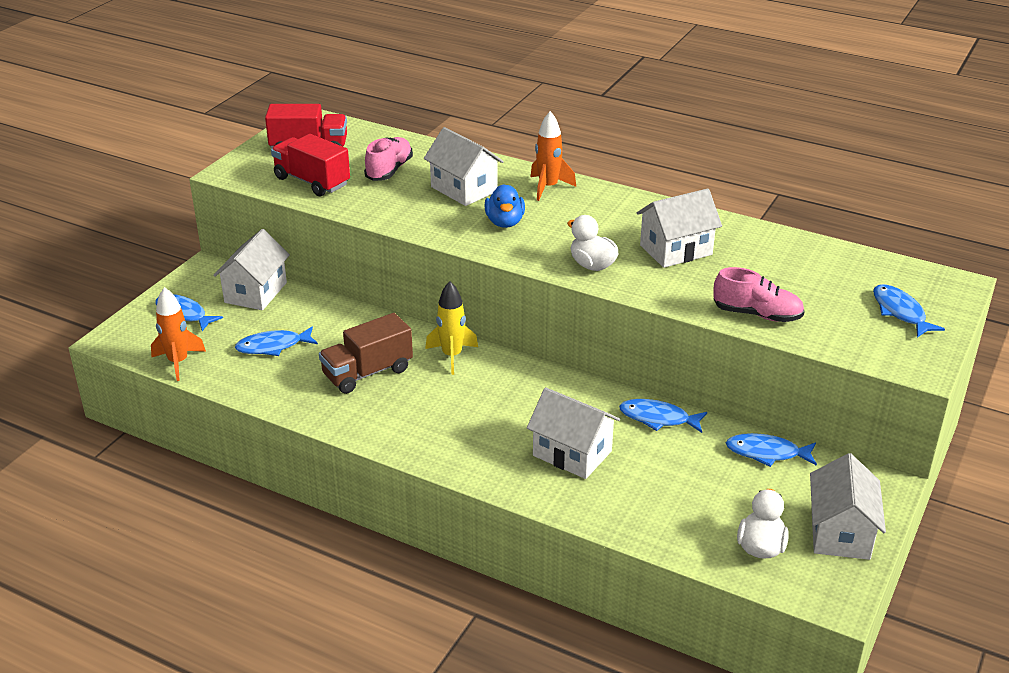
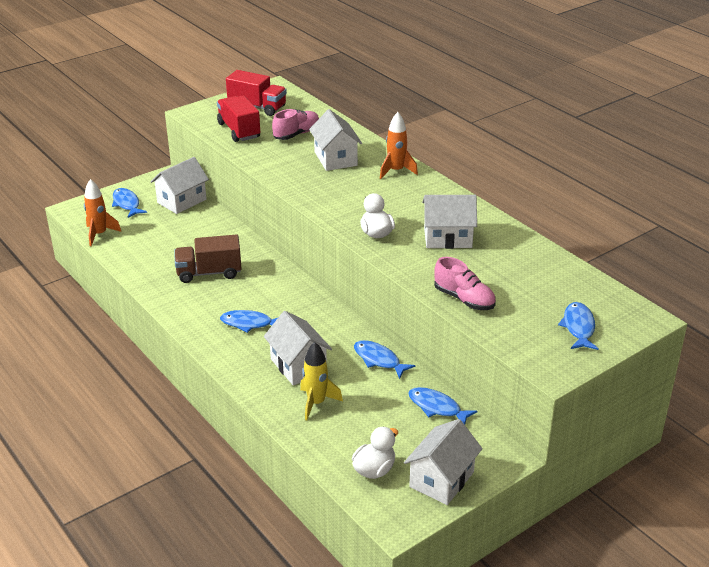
camera: 25 degrees right, 0 degrees up
blue fish [235,326,318,356] -> blue fish moved to [220,310,278,333]
yellow rocket [425,281,478,375] -> yellow rocket moved to [300,342,343,421]
blue duck [485,184,525,228] -> none

